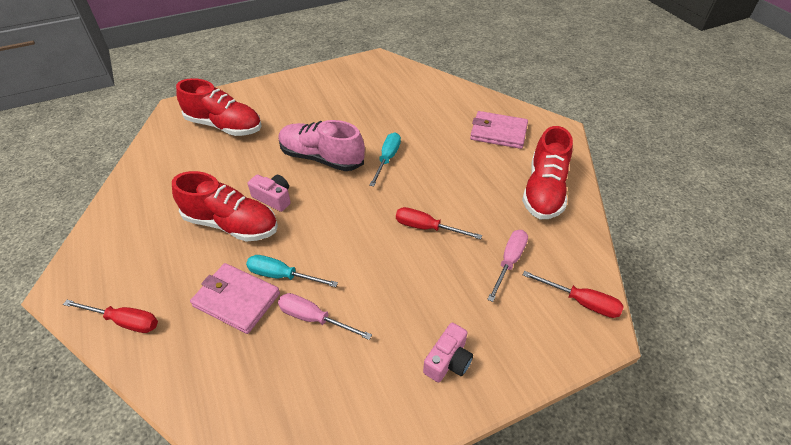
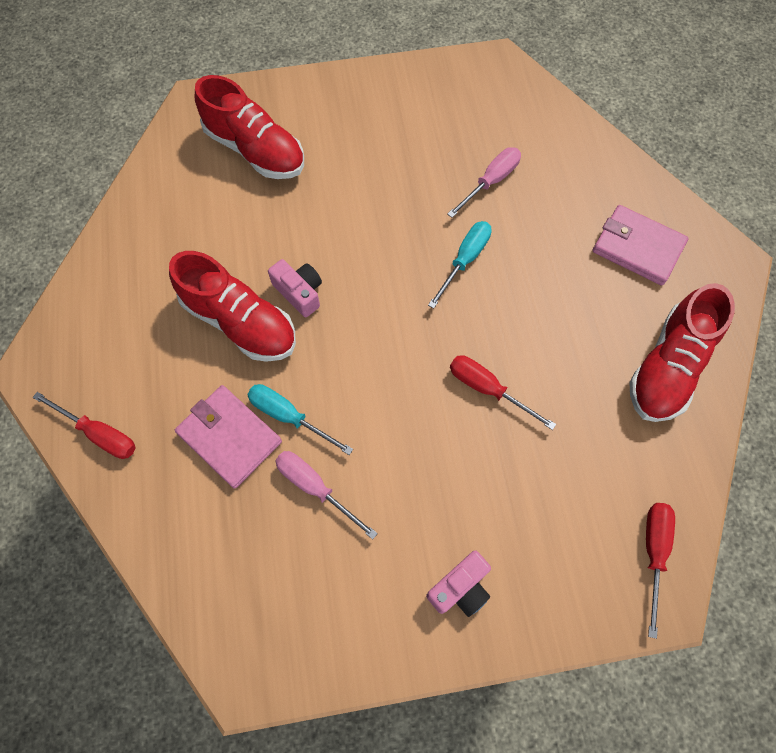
camera: 15 degrees right, 20 degrees up
pink shoe [278,120,365,171] -> none
pink screwdriver [487,230,528,302] -> pink screwdriver moved to [447,147,521,218]
red screwdriver [523,271,623,318] -> red screwdriver turned 120 degrees counterclockwise [646,503,675,639]

